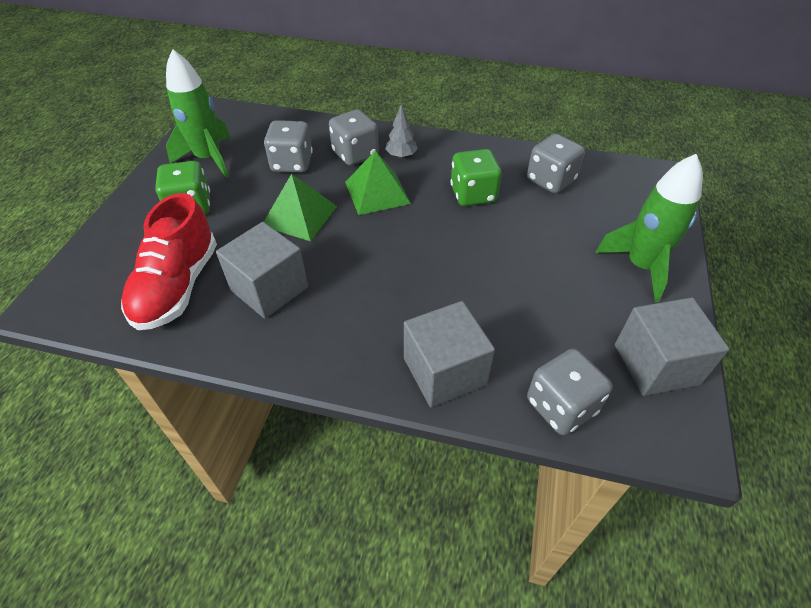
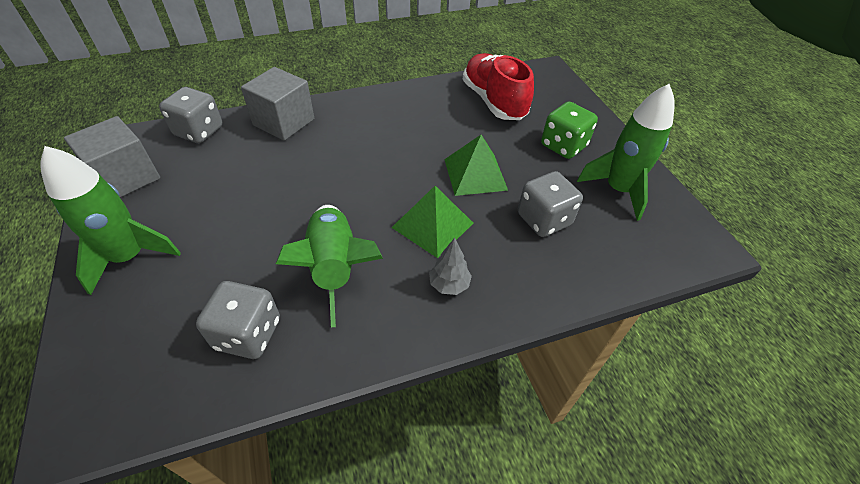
camera: 145 degrees right, 0 degrees up
grey cube [216,222,308,319] -> none
grey dice [329,109,379,166] -> none
green dice [450,149,502,206] -> green rocket [276,205,383,327]

